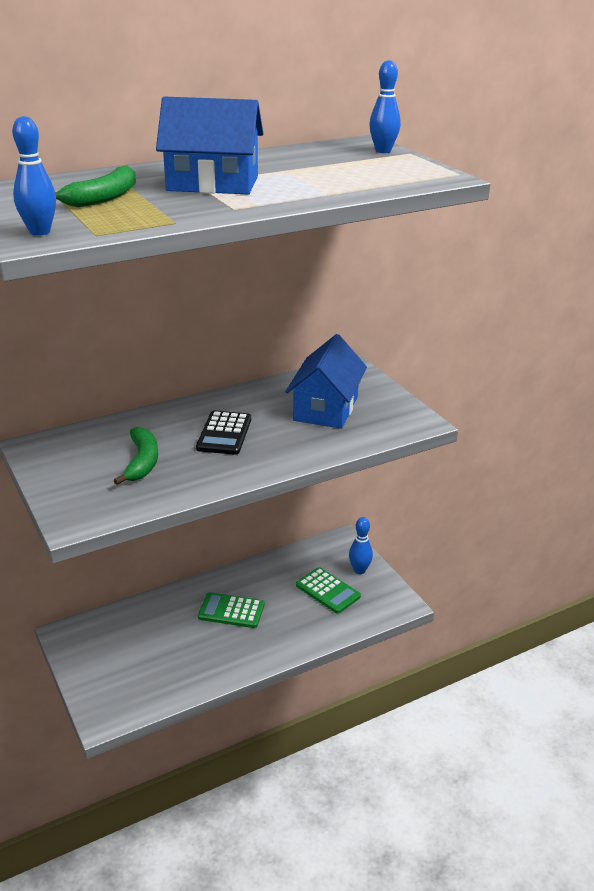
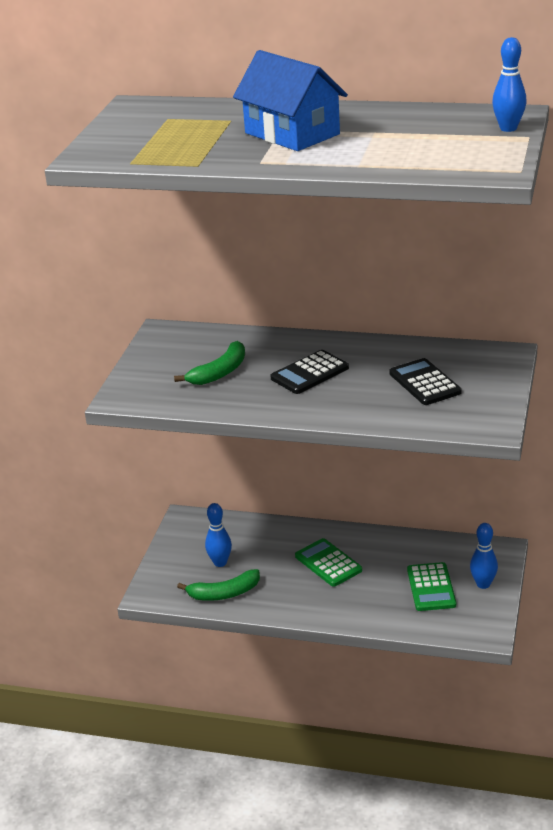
camera: 45 degrees right, 0 degrees up
blue bowling pin [12,116,56,236] -> blue bowling pin moved to [205,503,232,567]
green banana [55,165,136,207] -> green banana moved to [177,569,260,601]
blue house [285,334,367,429] -> black calculator [389,358,462,405]

